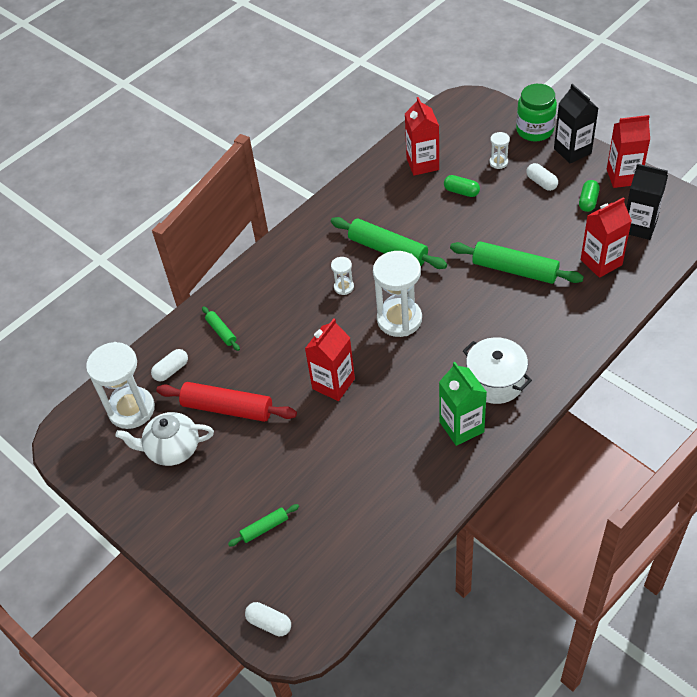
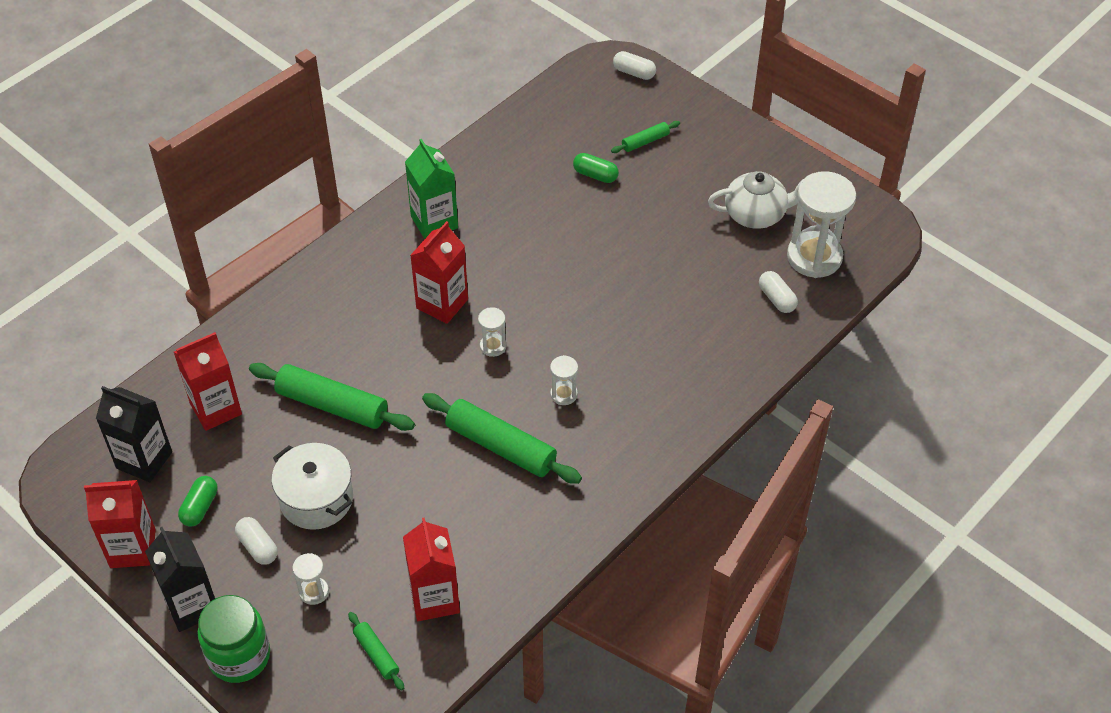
camera: 175 degrees right, 0 degrees up
white capsule [151,349,188,382] -> white capsule turned 75 degrees counterclockwise [759,271,798,313]
red rolling pin [156,382,297,422] -> none
green rolling pin [202,307,240,351] -> green rolling pin moved to [348,612,404,690]
red carton [305,319,355,401] -> red carton moved to [410,221,468,324]
white hourglass [373,251,422,337] -> white hourglass [478,307,506,357], size x0.46
green capsule [444,175,480,197] -> green capsule moved to [573,153,619,183]
white pot [463,337,532,404] -> white pot moved to [272,443,353,530]

